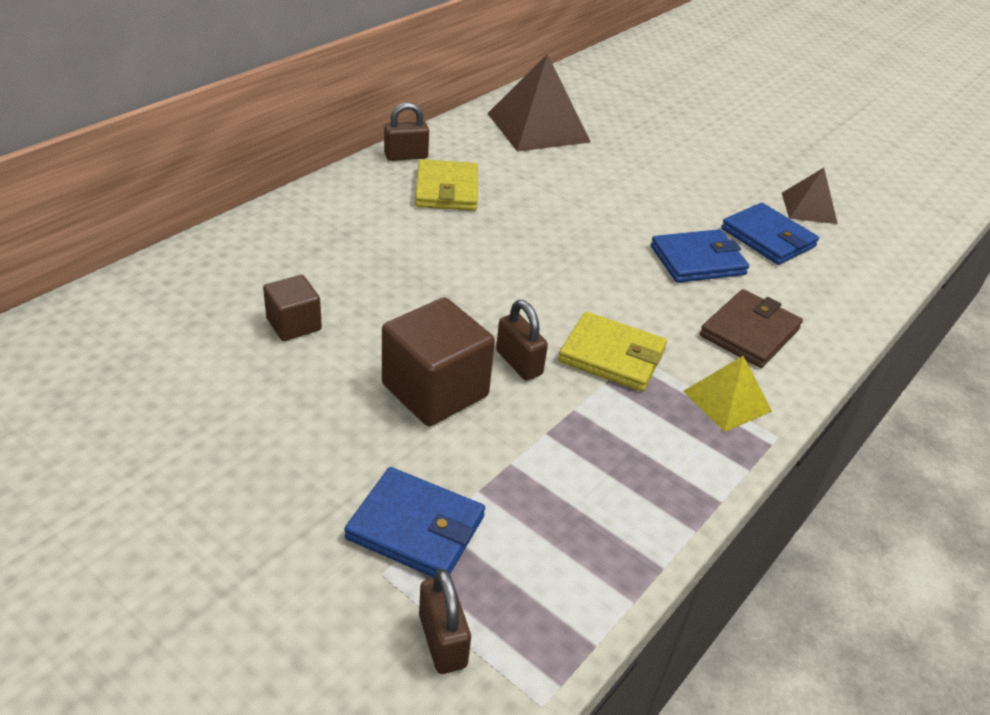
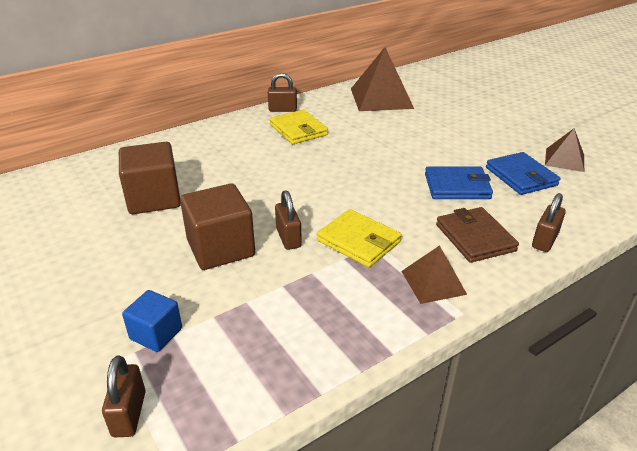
camera: 20 degrees right, 5 degrees down
brown cube [263,275,322,341] -> brown cube [119,142,181,214], size x1.74
blue wallet [344,467,485,577] -> blue cube [122,290,182,352]
yellow wallet [415,159,478,211] -> yellow wallet turned 45 degrees counterclockwise [270,110,328,144]
yellow pyramid [683,356,772,432] -> brown pyramid [401,245,467,304]
brown wallet [700,289,803,368] -> brown wallet turned 75 degrees counterclockwise [436,207,519,263]
none -> brown padlock [532,193,566,252]

